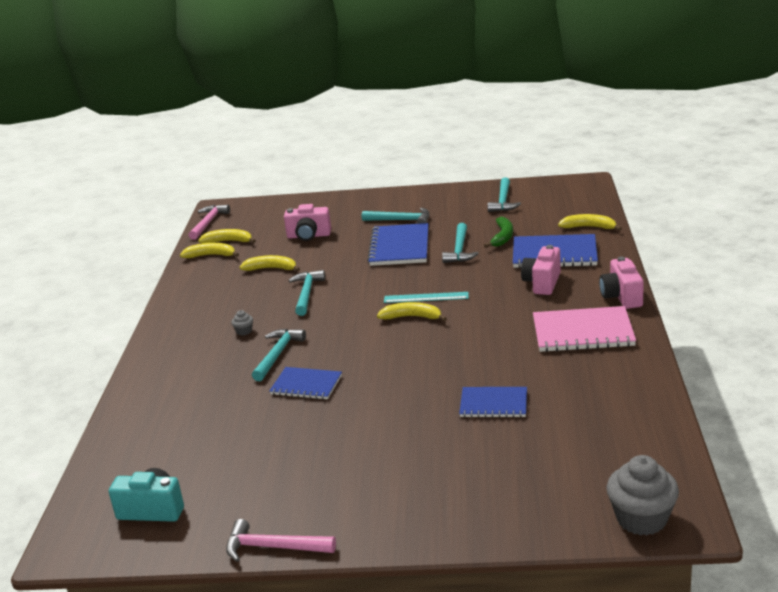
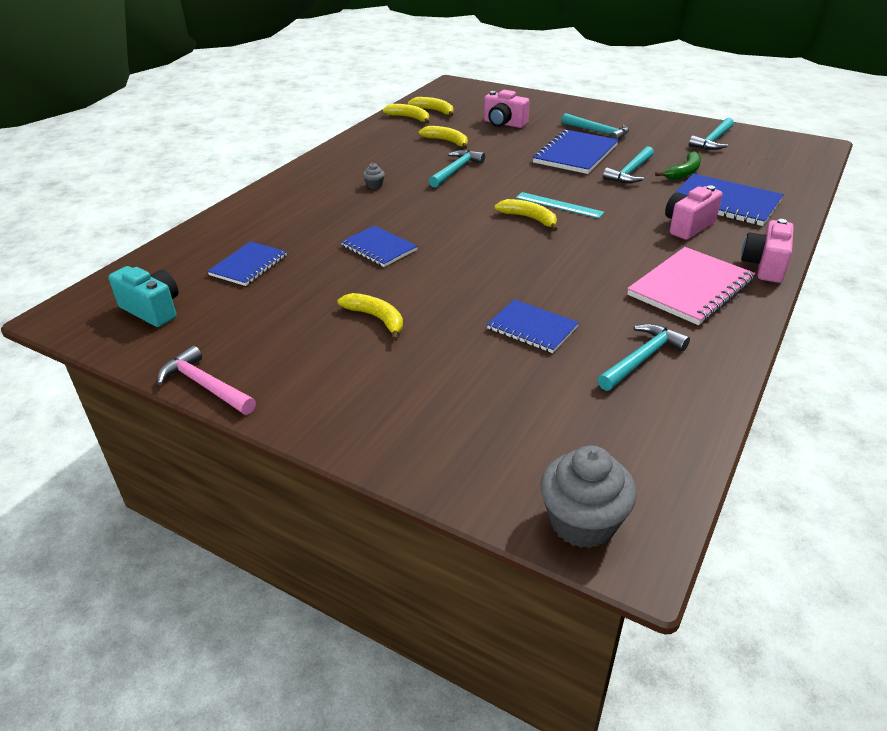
camera: 25 degrees right, 10 degrees up
pink hammer [188,205,230,240] -> none
turquoise hammer [252,329,306,381] -> turquoise hammer moved to [597,324,690,391]
pink notebook [533,306,636,352] -> pink notebook turned 75 degrees counterclockwise [627,247,755,325]
yellow banana [558,214,622,231] -> yellow banana moved to [337,293,403,341]
none -> blue notebook [207,241,287,286]

